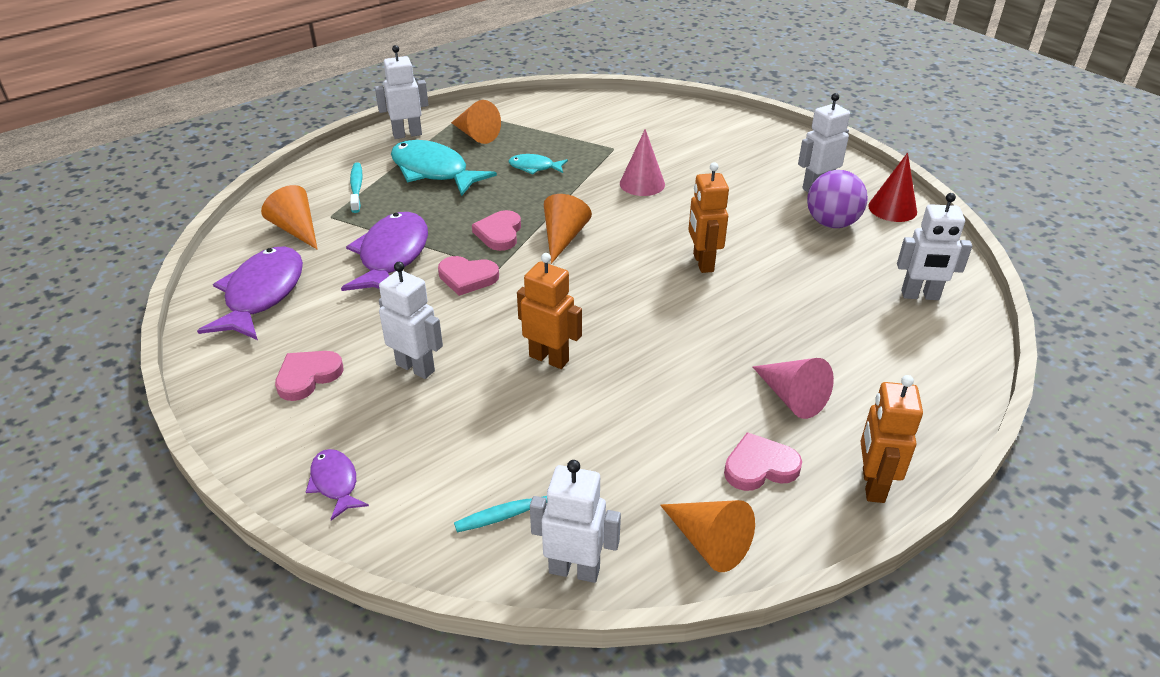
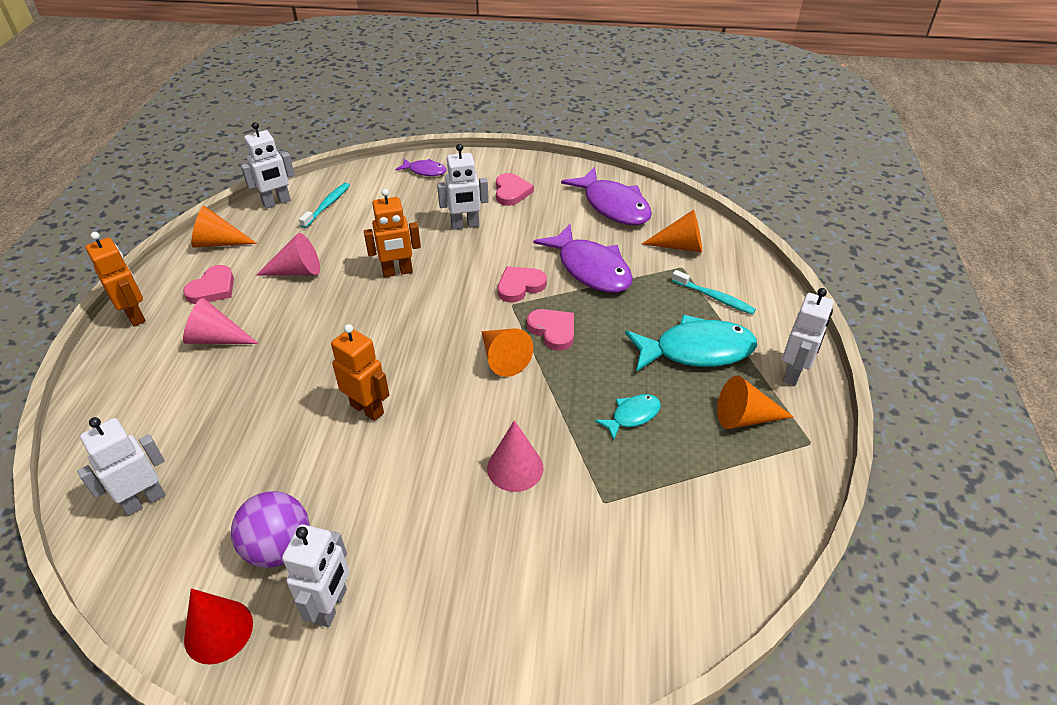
camera: 135 degrees right, 5 degrees up
none -> pink cone [256,233,320,276]

